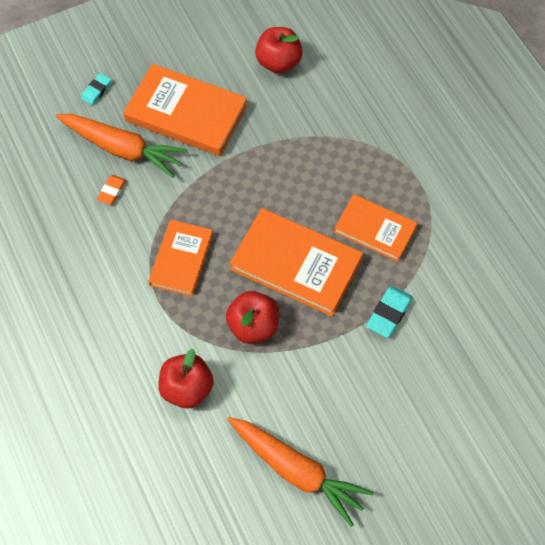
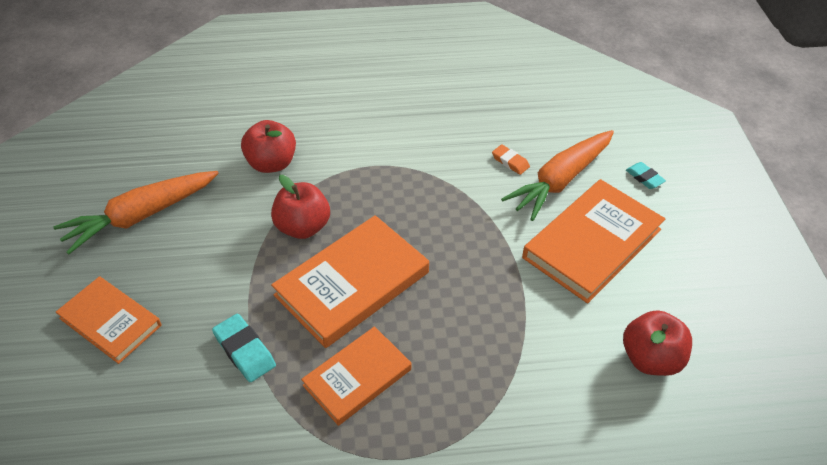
camera: 110 degrees right, 15 degrees down
orange book [148,220,213,296] -> orange book moved to [56,276,162,364]

